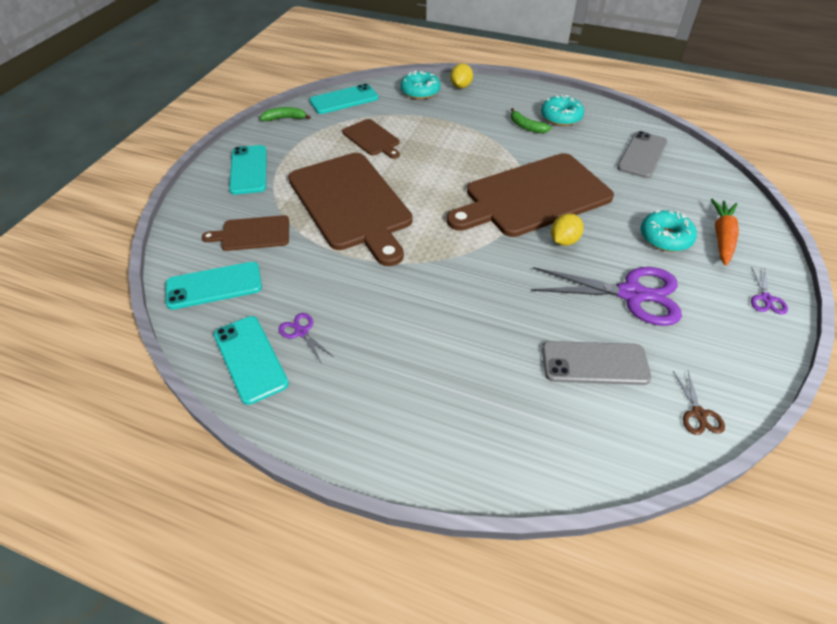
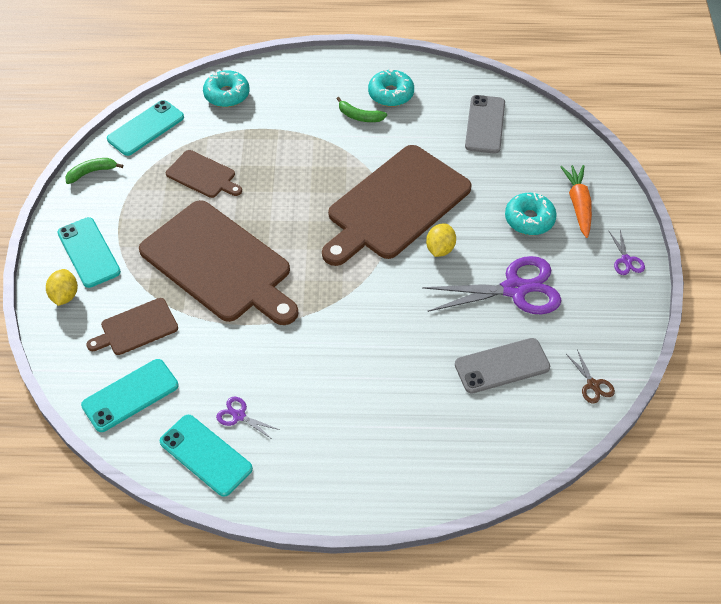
camera: 20 degrees left, 5 degrees up
yellow lemon [450,63,473,89] -> yellow lemon moved to [46,269,78,306]

